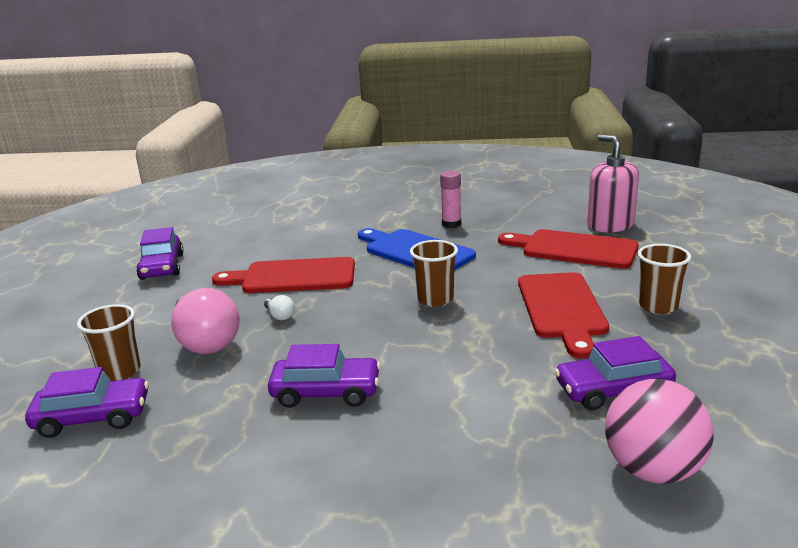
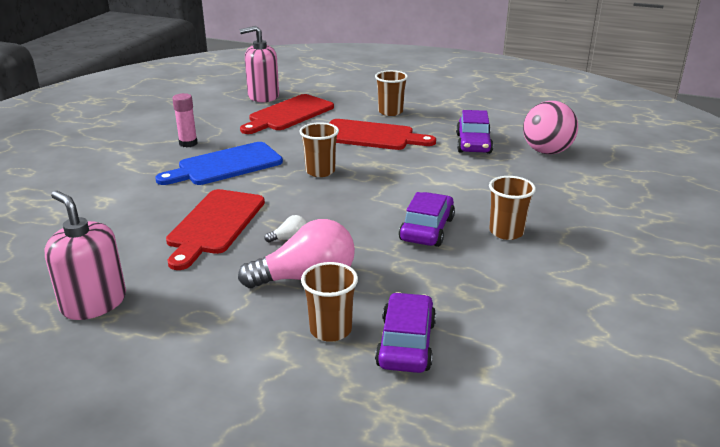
camera: 75 degrees left, 5 degrees up
purple car [136,227,184,280] -> pink soap dispenser [45,191,126,320]
none -> brown cup [489,176,536,240]

